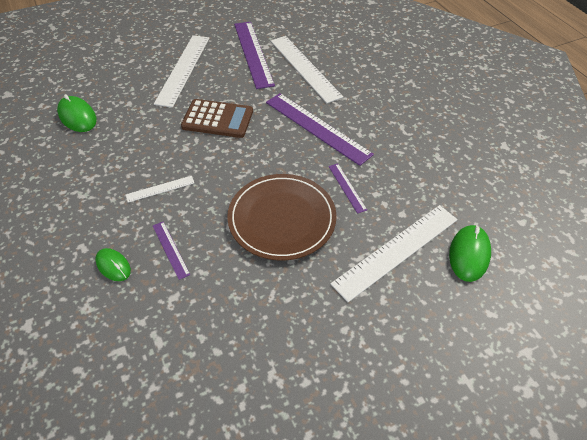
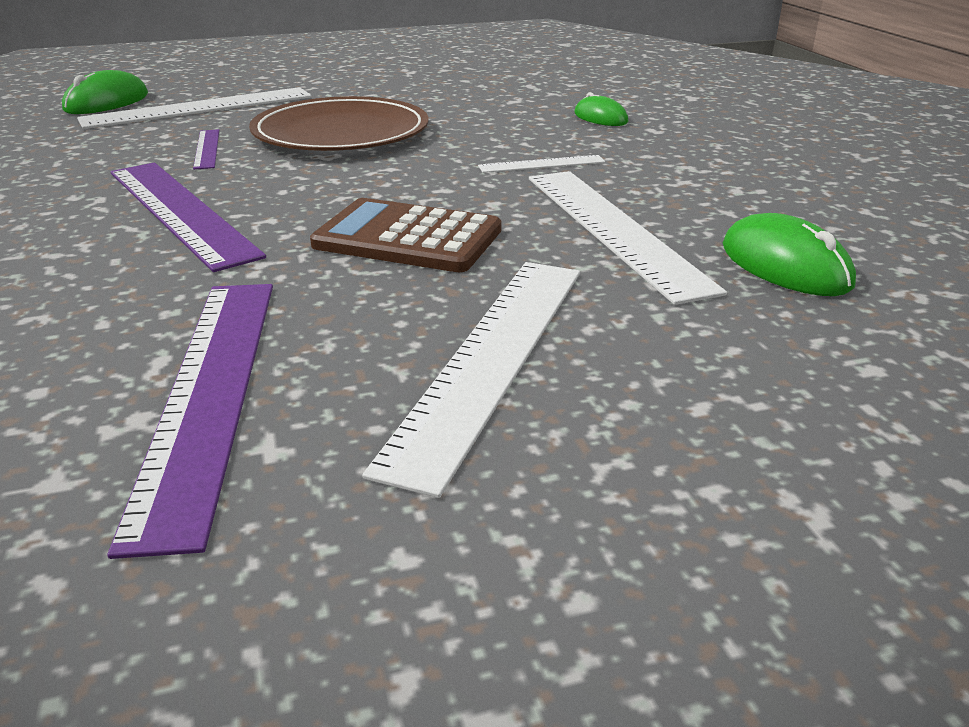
camera: 170 degrees left, 20 degrees down
purple ruler [153,222,190,280] -> none
white ruler [271,36,343,103] -> white ruler moved to [529,171,727,305]

